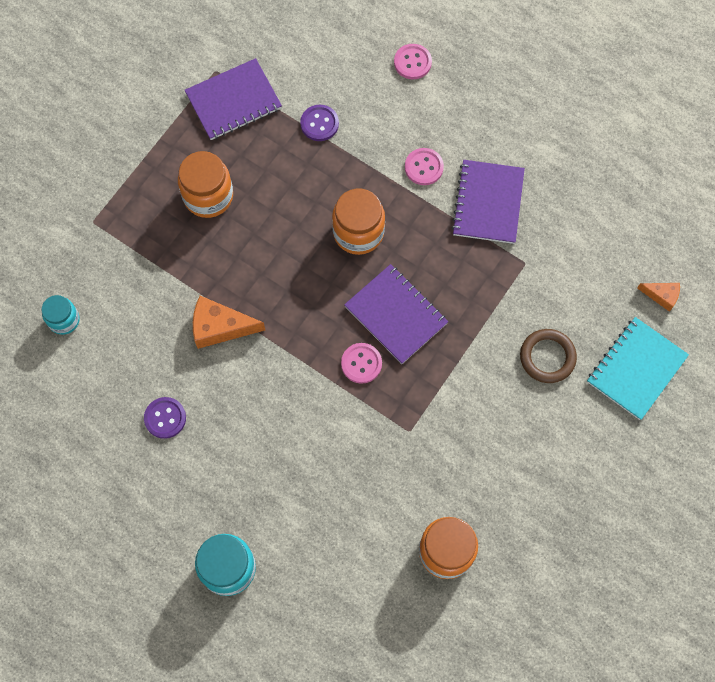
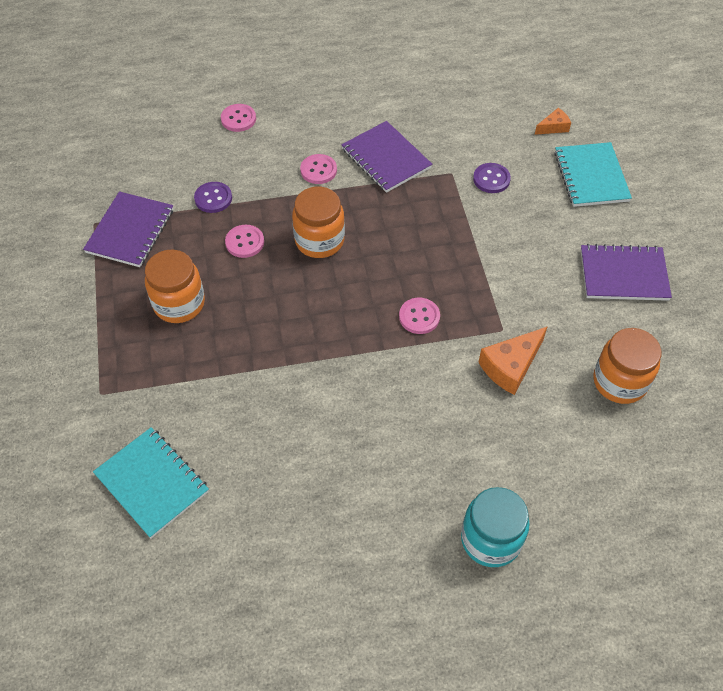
camera: 45 degrees left, 15 degrees down
turquoise jar [41,295,80,335] -> turquoise notebook [93,427,209,538]
purple button [144,397,186,439] -> purple button moved to [473,163,511,193]
orange cheese [193,296,265,349] -> orange cheese moved to [478,327,547,395]
purple notebook [344,264,448,364] -> purple notebook moved to [581,244,672,301]
brown ring [520,329,577,383] -> none
none -> pink button [225,225,264,258]

